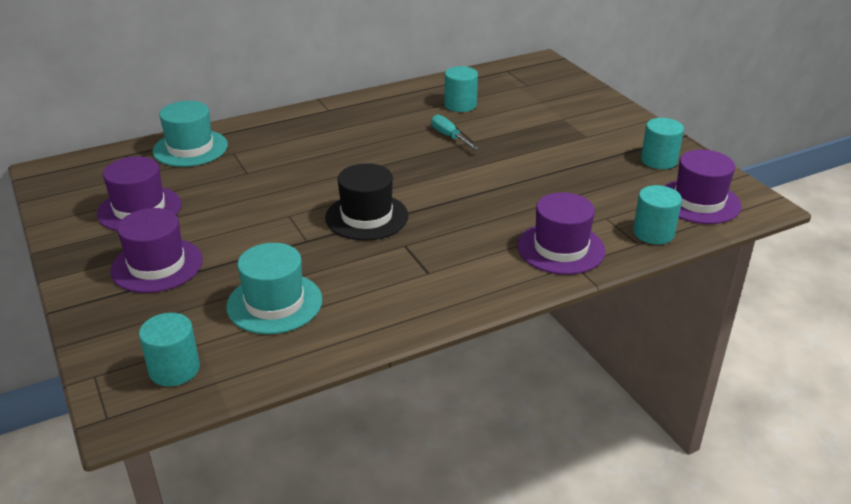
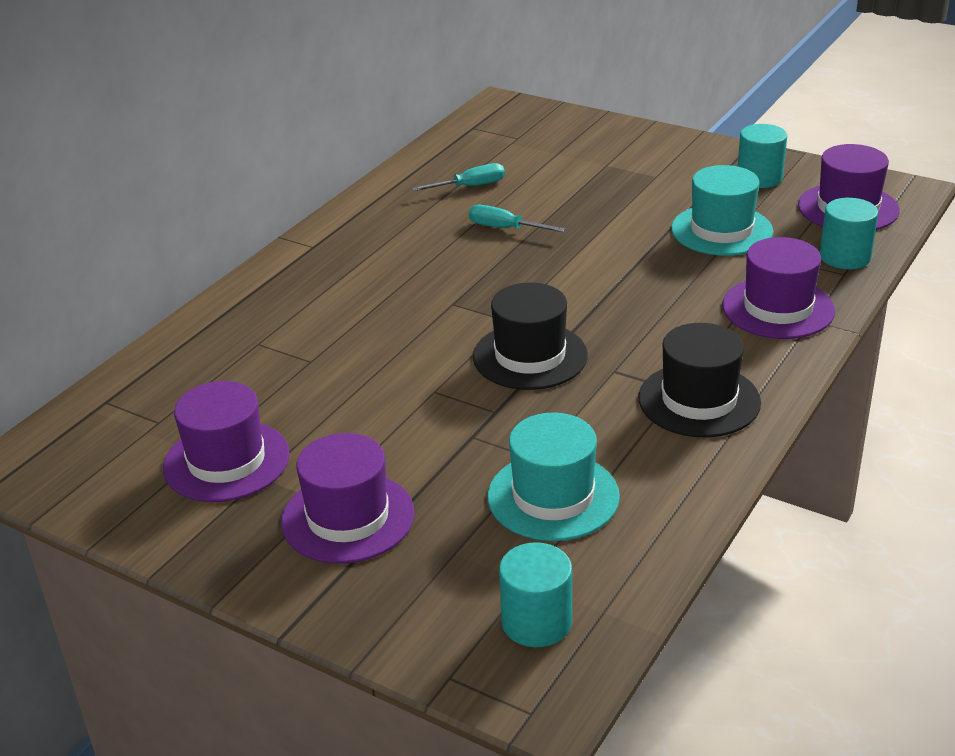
camera: 30 degrees left, 0 degrees up
turquoise hat [153,101,228,167] -> turquoise hat moved to [671,165,773,256]
turquoise cylinder [444,66,478,112] -> turquoise screwdriver [412,163,505,191]
none -> black hat [638,323,761,437]

